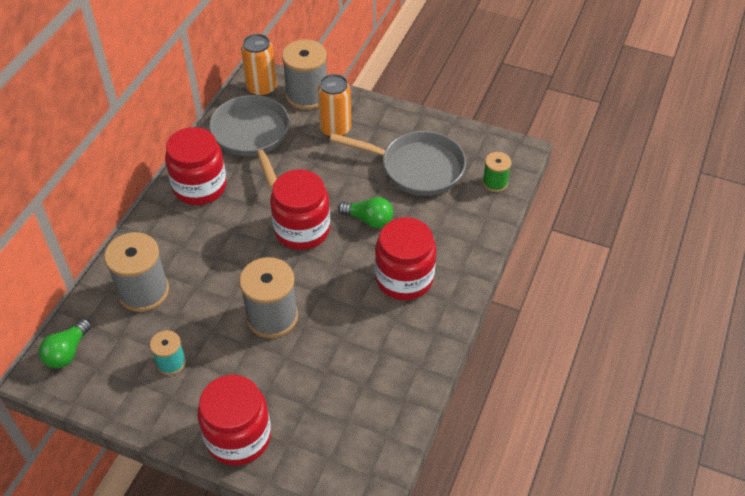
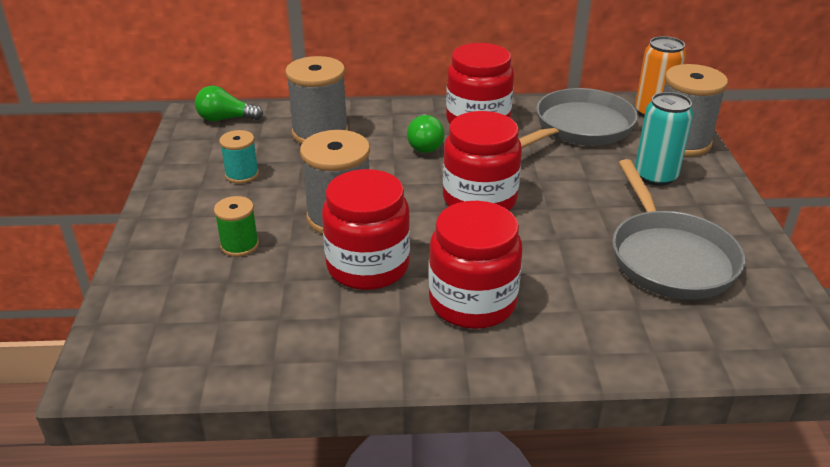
camera: 65 degrees right, 15 degrees down
red jar [197,375,271,466] -> red jar moved to [322,169,410,290]
orange can [318,74,351,137] -> turquoise can [635,92,693,186]
green light bulb [338,197,393,228] -> green light bulb moved to [407,114,445,153]
green spool [482,152,512,192] -> green spool moved to [214,196,259,257]

